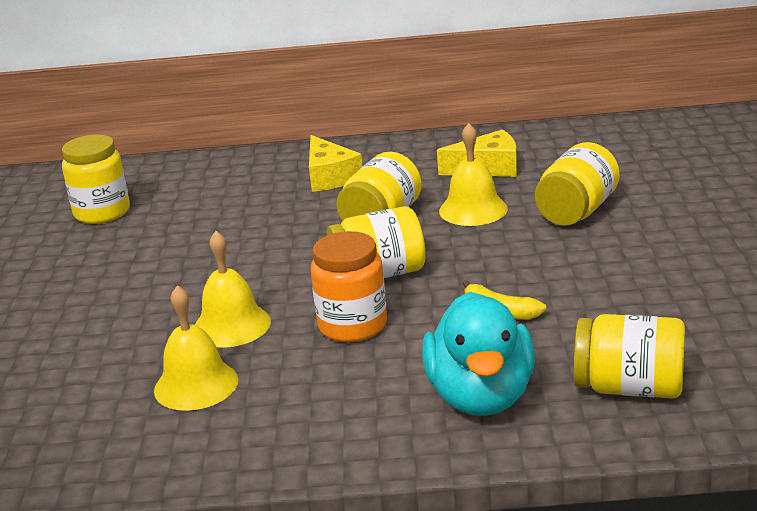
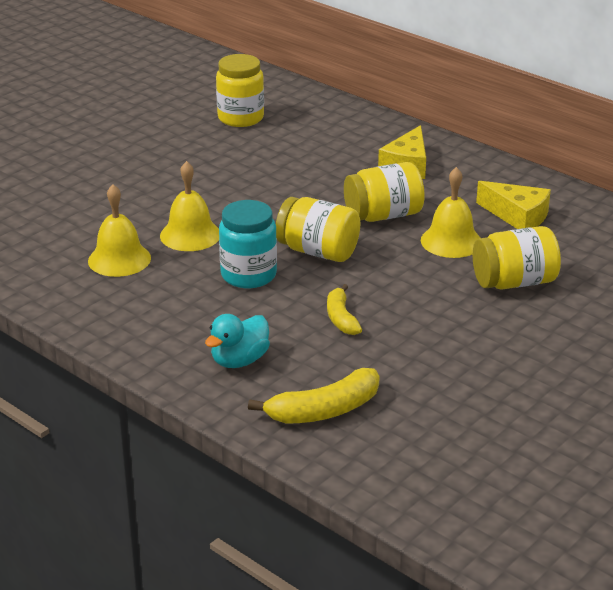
camera: 40 degrees right, 5 degrees up
orange jar [311,231,387,342] -> turquoise jar [219,200,277,288]
turquoise duck [422,292,535,416] -> turquoise duck [205,314,270,368], size x0.60
yellow jar [574,314,685,398] -> yellow banana [248,368,380,424]

